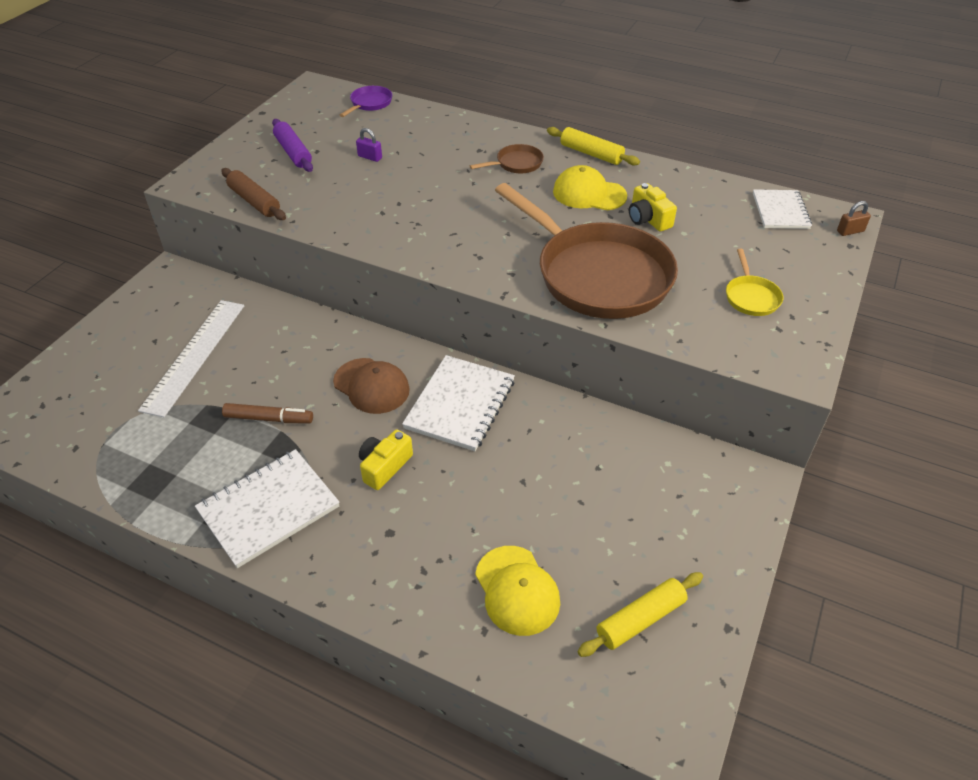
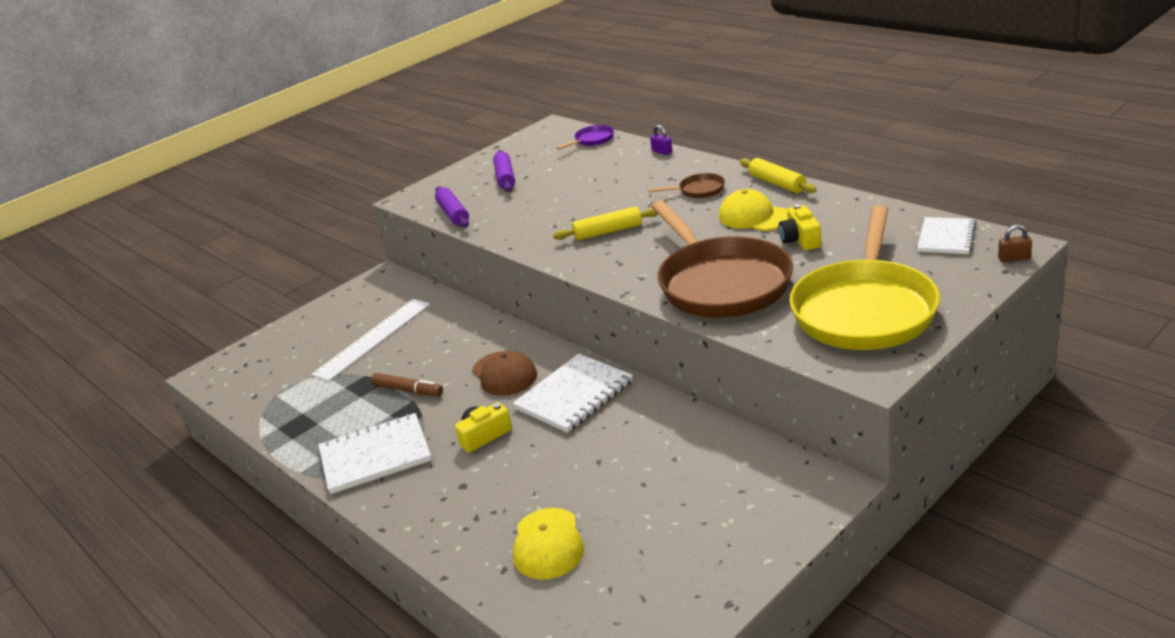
camera: 25 degrees right, 15 degrees down
brown rolling pin [221,168,286,220] -> purple rolling pin [435,186,469,228]
purple padlock [356,128,382,162] -> purple padlock moved to [650,125,672,155]
yellow rolling pin [578,572,703,657] -> yellow rolling pin moved to [553,206,658,241]
yellow pan [726,249,783,316] -> yellow pan [789,205,940,350], size x2.48

